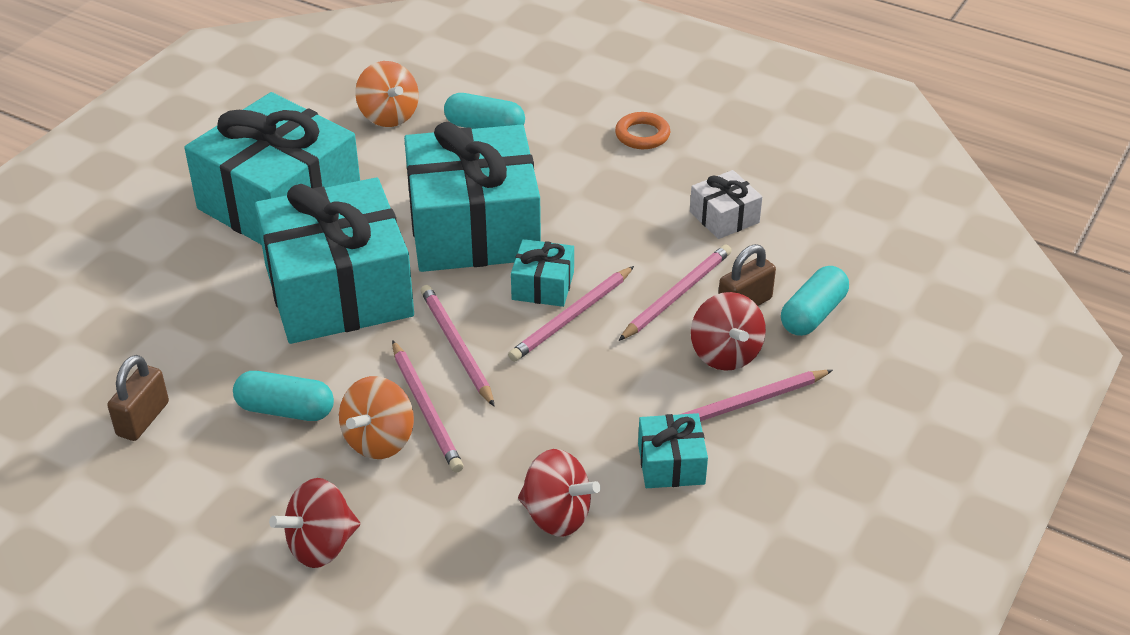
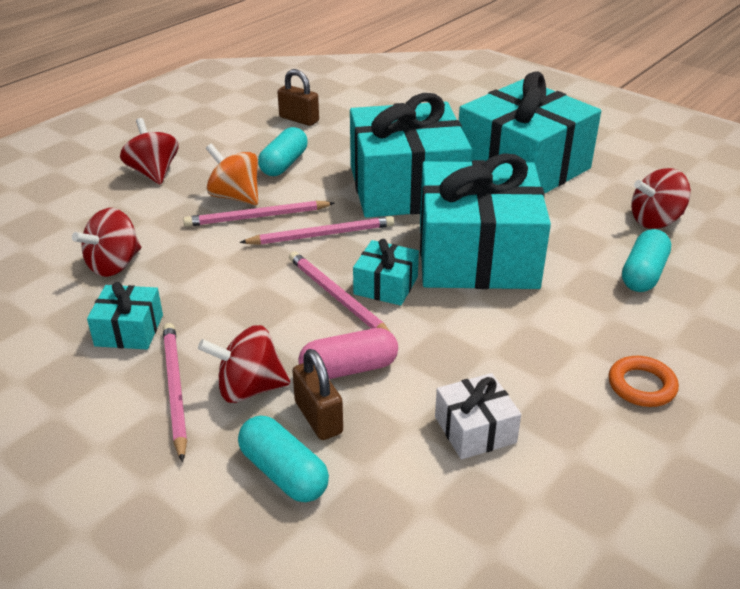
camera: 100 degrees right, 5 degrees down
orange spinning top [355,61,419,127] -> red spinning top [631,168,691,229]
pink pencil [618,244,731,341] -> pink capsule [298,328,398,379]

